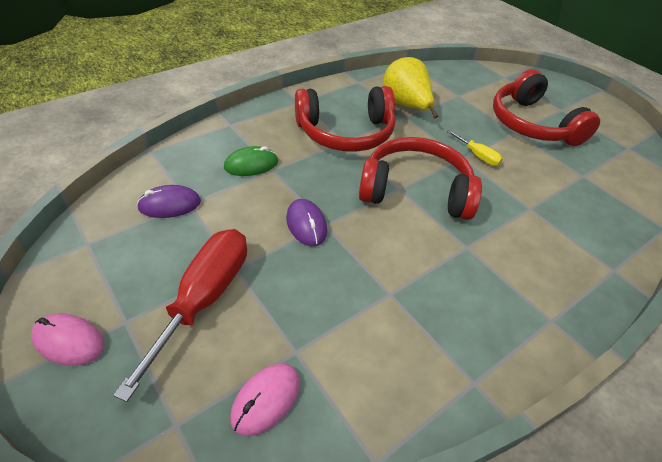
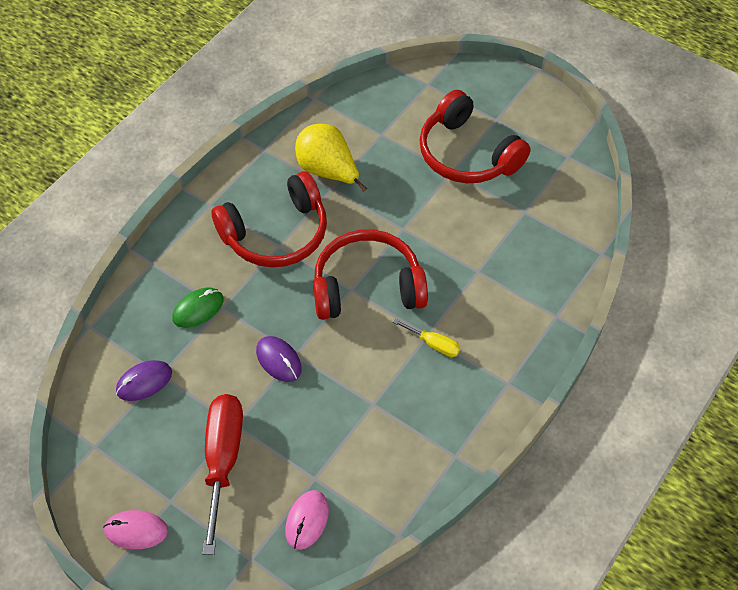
camera: 15 degrees left, 10 degrees up
yellow screwdriver [446,130,503,166] -> yellow screwdriver moved to [393,319,461,357]

